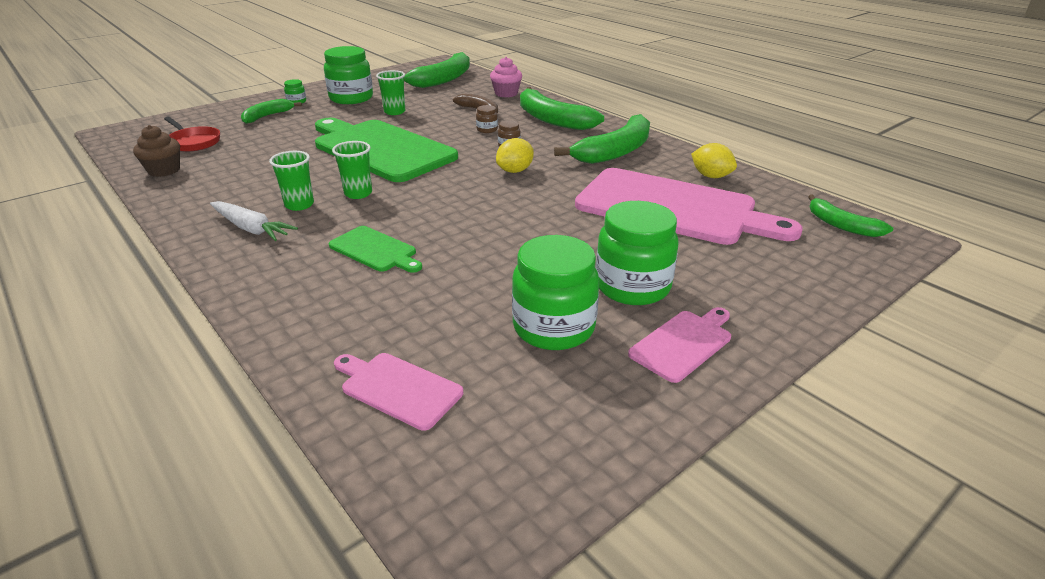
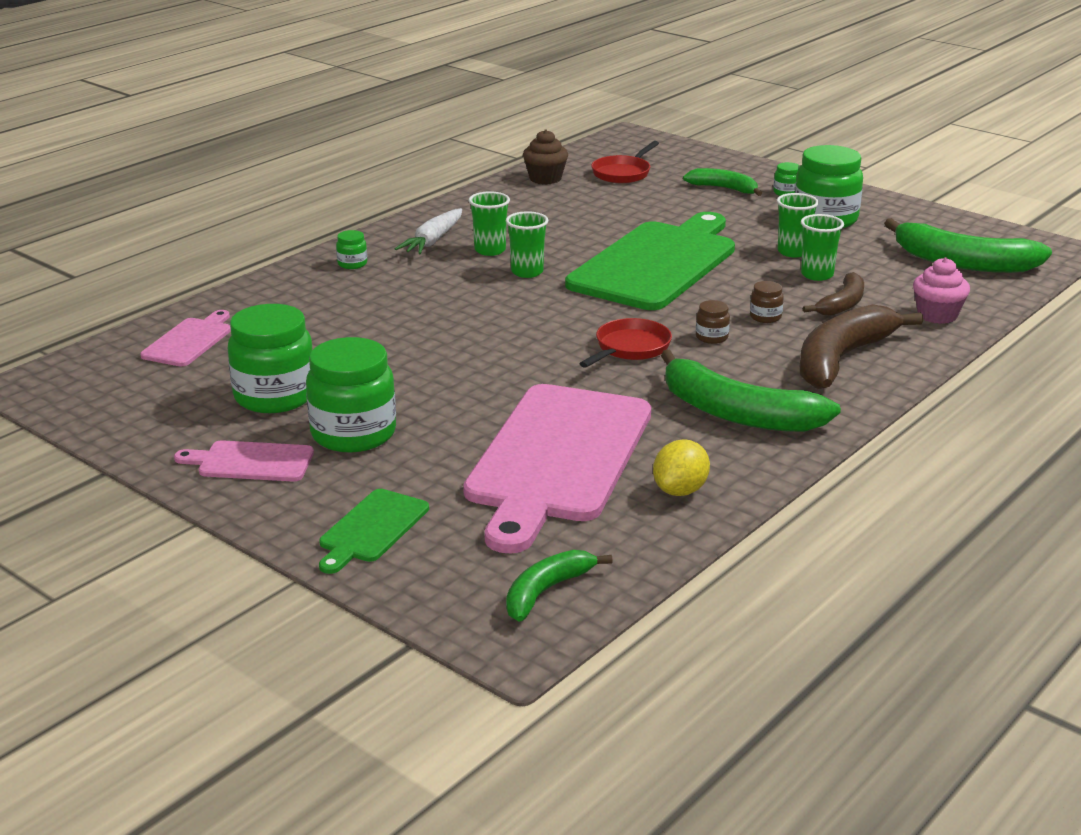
camera: 80 degrees right, 5 degrees down
green cutting board [329,226,422,273] -> green cutting board moved to [319,489,429,574]
yellow lemon [496,138,534,173] -> red pan [579,318,672,368]
green banana [520,87,604,130] -> brown banana [800,305,923,389]
pink cutting board [628,307,731,383] -> pink cutting board turned 150 degrees clockwise [174,440,314,482]
none -> green jar [336,230,367,269]
none -> green cup [801,214,844,281]

